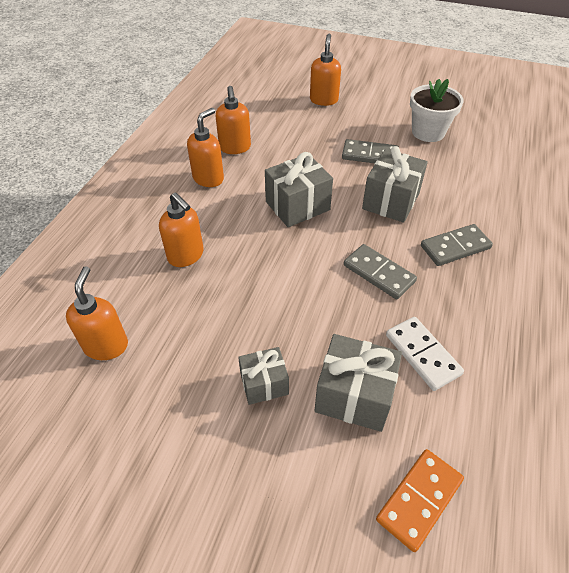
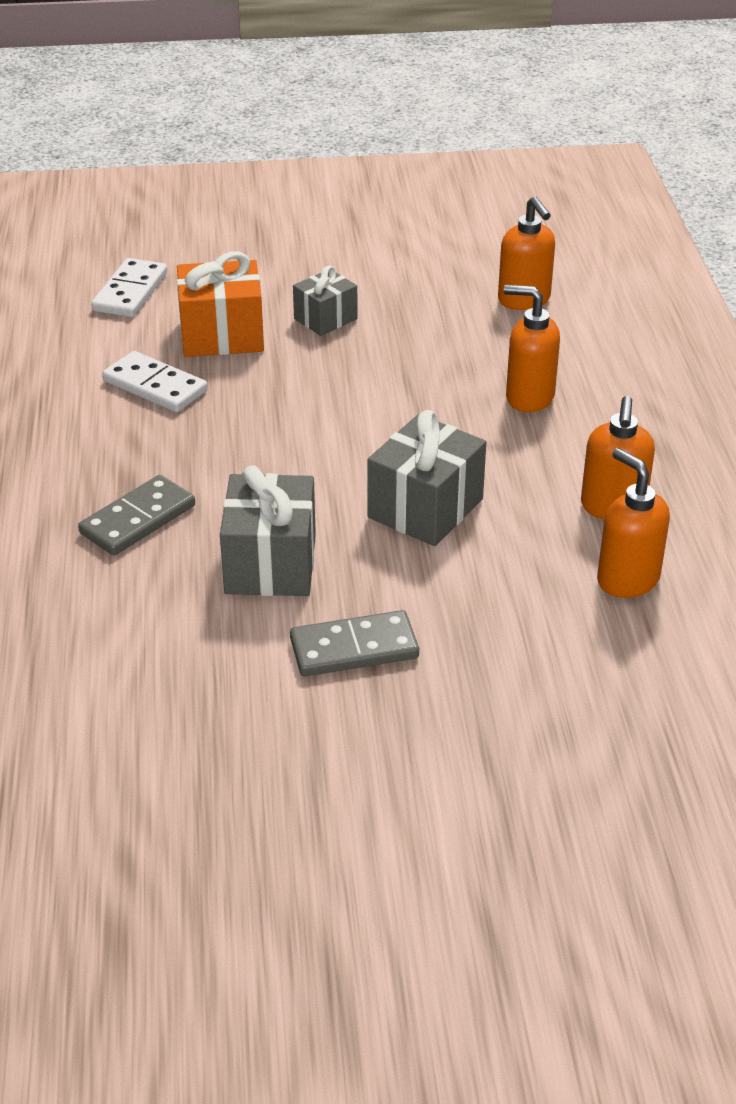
camera: 155 degrees right, 10 degrees down
orange soap dispenser [310,34,341,106] -> none
grey gift [315,334,402,432] -> orange gift [177,252,264,357]
grey domino [344,244,417,300] -> none
orange domino [376,449,464,552] -> white domino [91,258,167,317]
white flower pot [410,79,464,142] -> none

